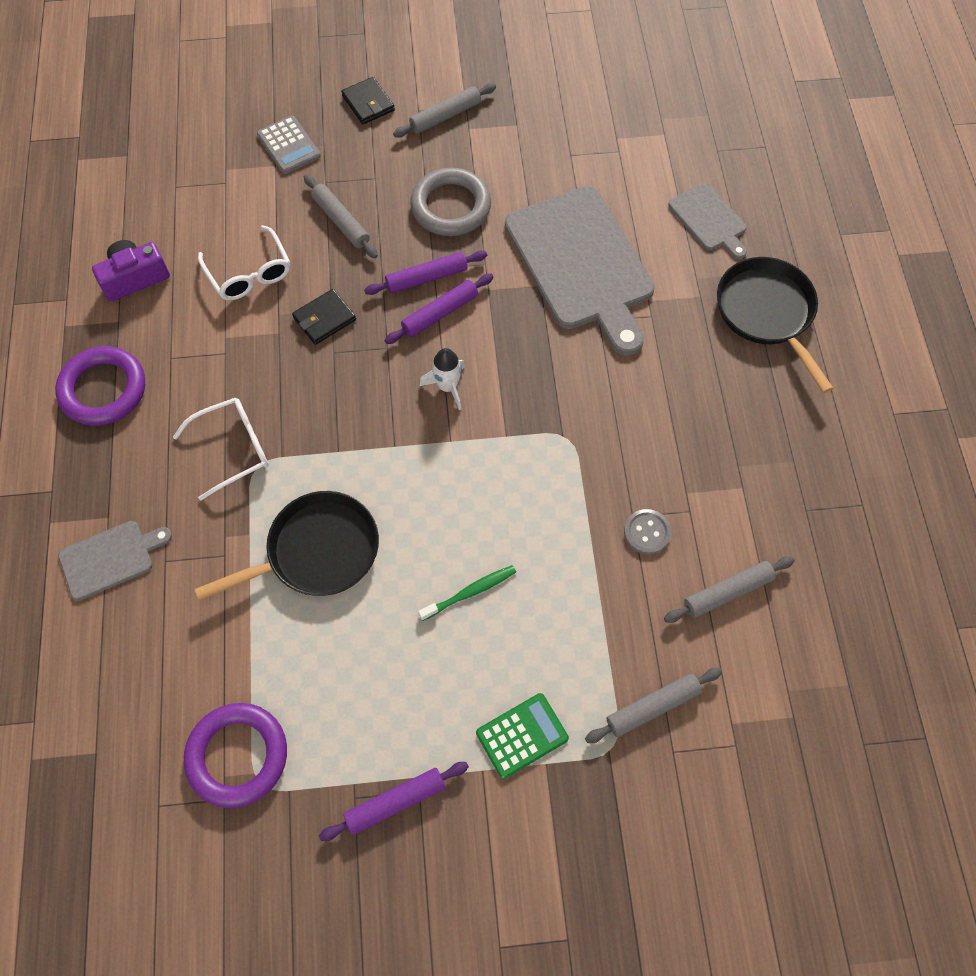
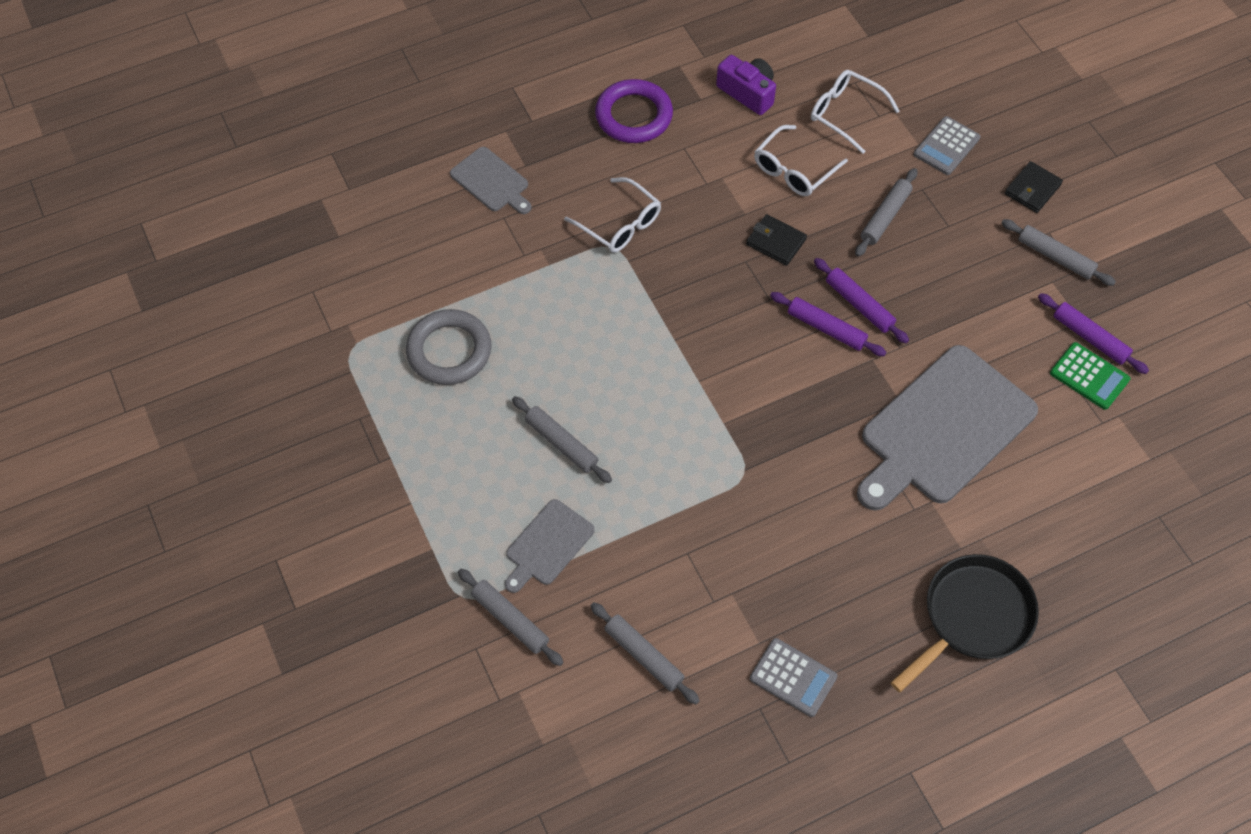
camera: 70 degrees right, 5 degrees down
purple ring [184,703,287,808] -> none
black pan [195,491,379,601] -> none
purple rolling pin [319,762,469,841] -> purple rolling pin moved to [1038,293,1149,374]
grey ring [410,168,491,236] -> grey ring moved to [406,309,492,385]
green toothbrush [418,565,516,621] -> grey rolling pin [512,396,612,483]
white rocket [420,348,465,410] -> none
green calculator [476,693,569,779] -> green calculator moved to [1050,342,1130,410]
grey button [624,509,671,555] -> none
grey cutting board [668,183,747,259] -> grey cutting board moved to [505,499,595,593]
none -> grey calculator [750,638,837,717]
none -> white glasses [811,70,899,154]

